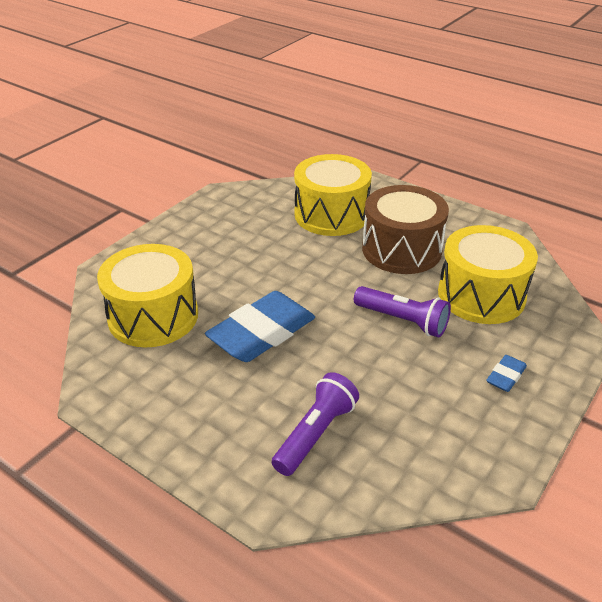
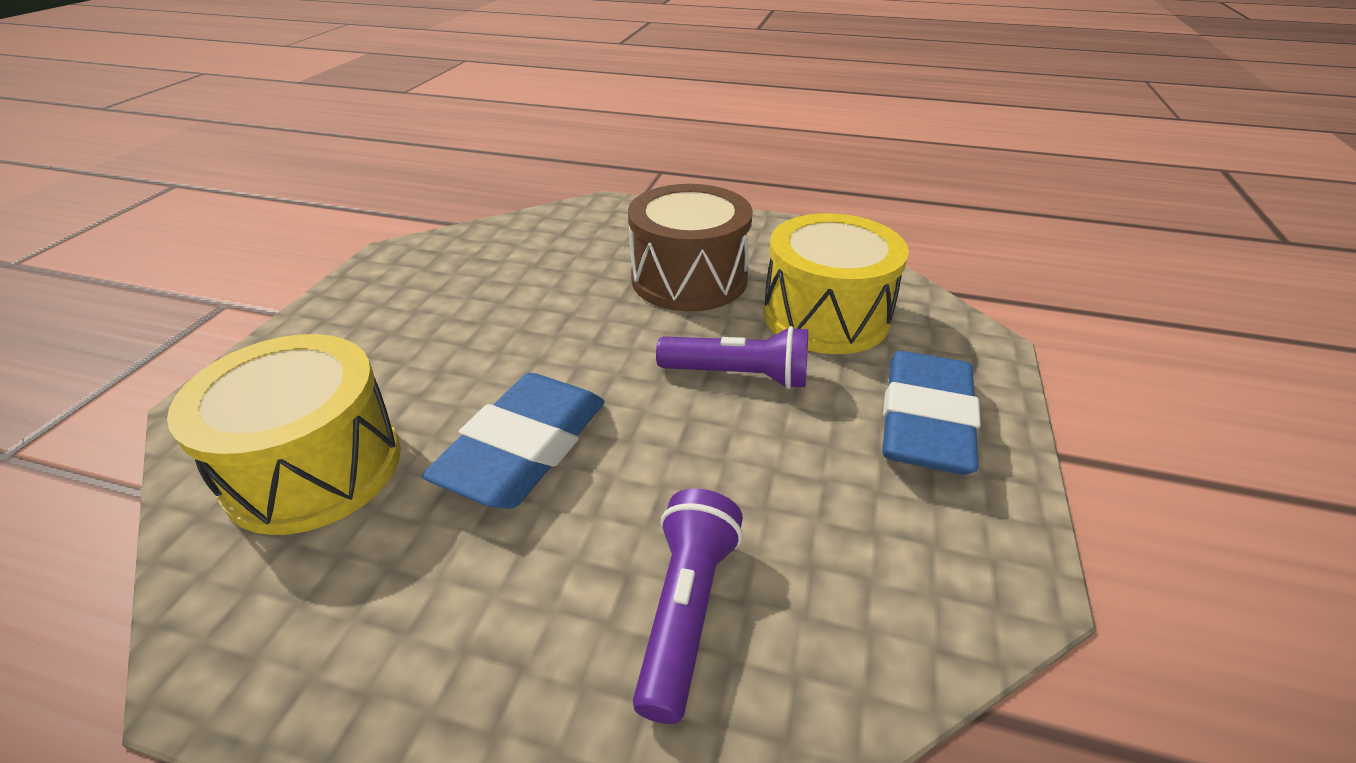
camera: 20 degrees left, 0 degrees up
yellow drum [294,154,372,236] -> none
blue eraser [486,355,527,392] -> blue eraser [882,351,981,475], size x2.21

